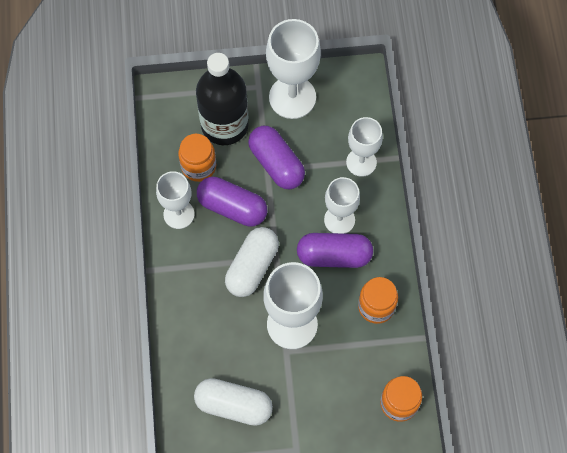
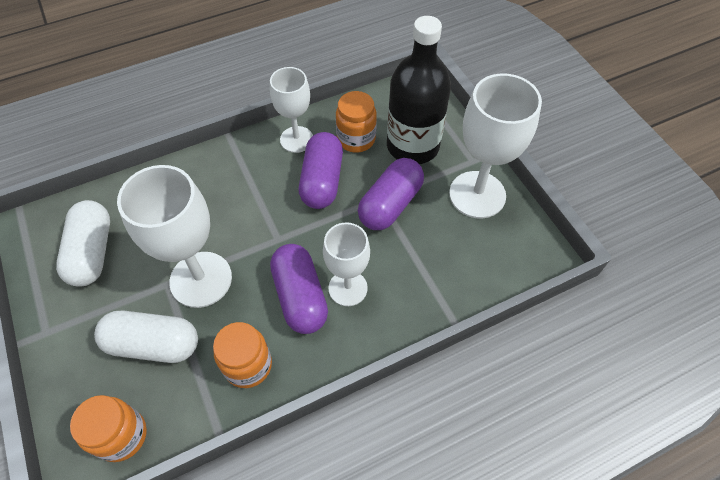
camera: 70 degrees right, 10 degrees down
white capsule [225,227,279,297] -> white capsule moved to [94,310,198,363]
white goblet [346,117,383,177] -> none

